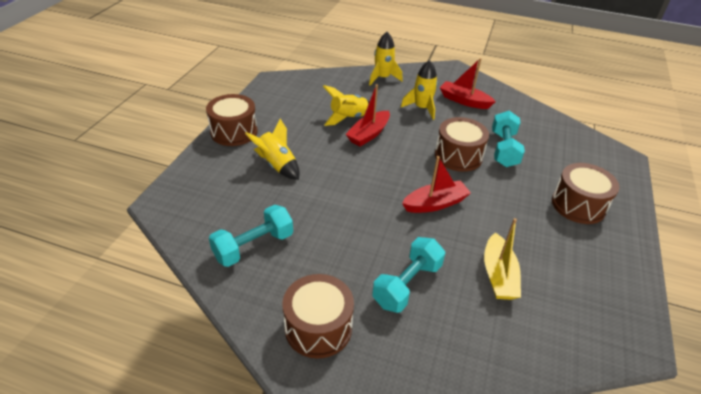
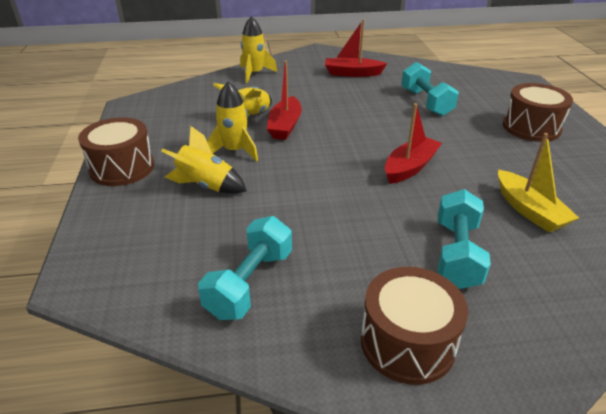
camera: 25 degrees left, 5 degrees down
yellow rocket [401,60,438,120] -> yellow rocket moved to [207,82,258,161]
brown drum [435,117,489,172] -> none

